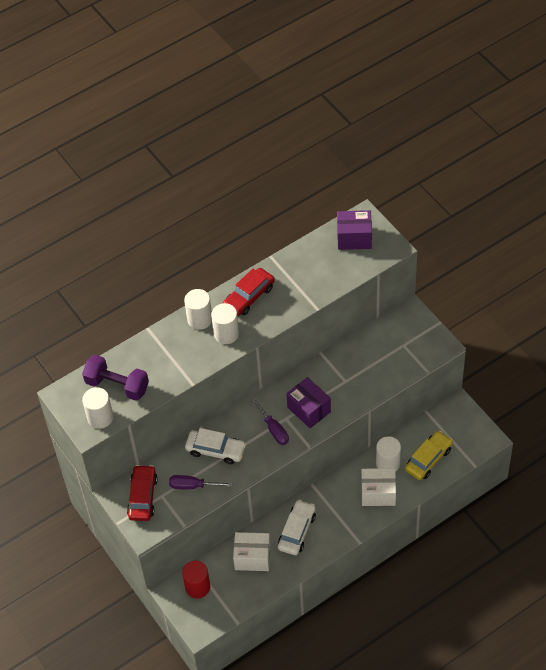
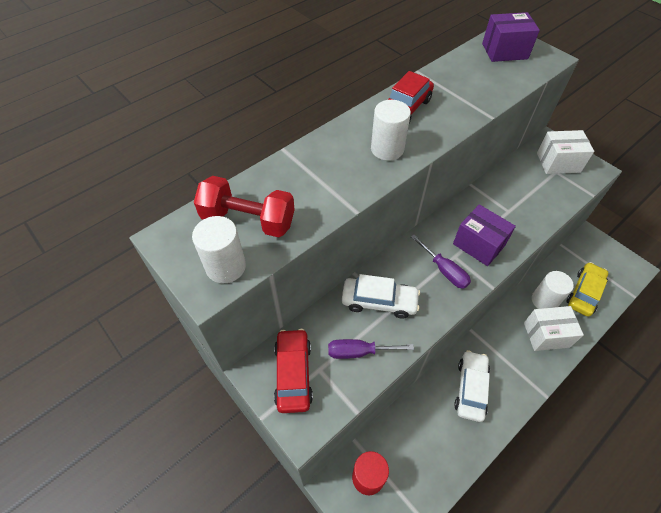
camera: 10 degrees left, 0 degrees up
purple dumbbell [82,355,149,401] -> red dumbbell [194,176,295,237]
white cylinder [184,289,212,330] -> none
white box [233,532,271,571] -> white box moved to [537,130,594,174]

